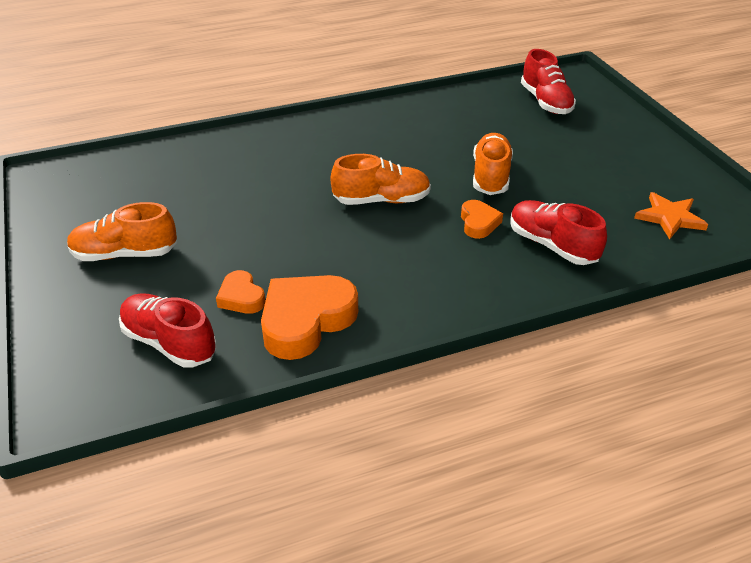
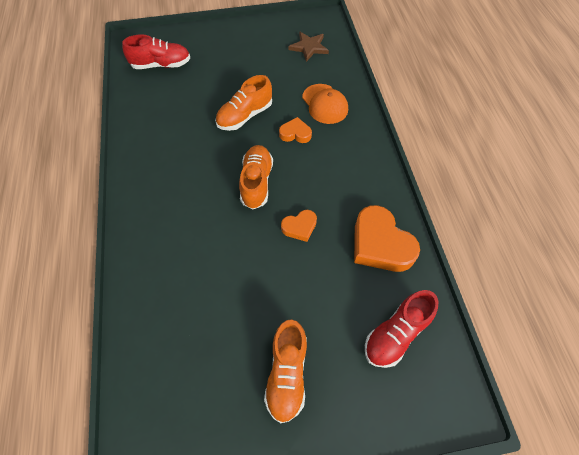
camera: 80 degrees left, 20 degrees up
orange heart [216,270,265,314] -> orange heart moved to [281,210,317,242]
orange shoe [473,133,513,195] -> orange shoe turned 60 degrees counterclockwise [215,75,272,131]
red shoe [510,200,607,265] -> orange cap [302,84,348,124]
orange star [634,192,708,239] -> brown star [288,32,329,62]

